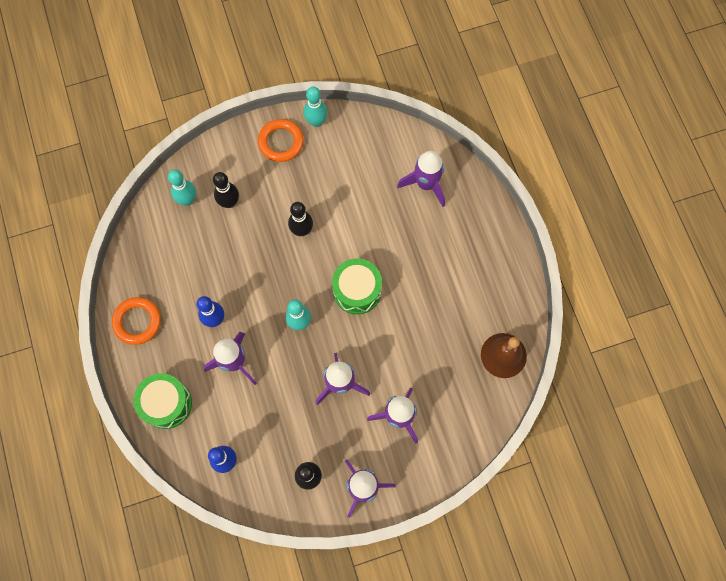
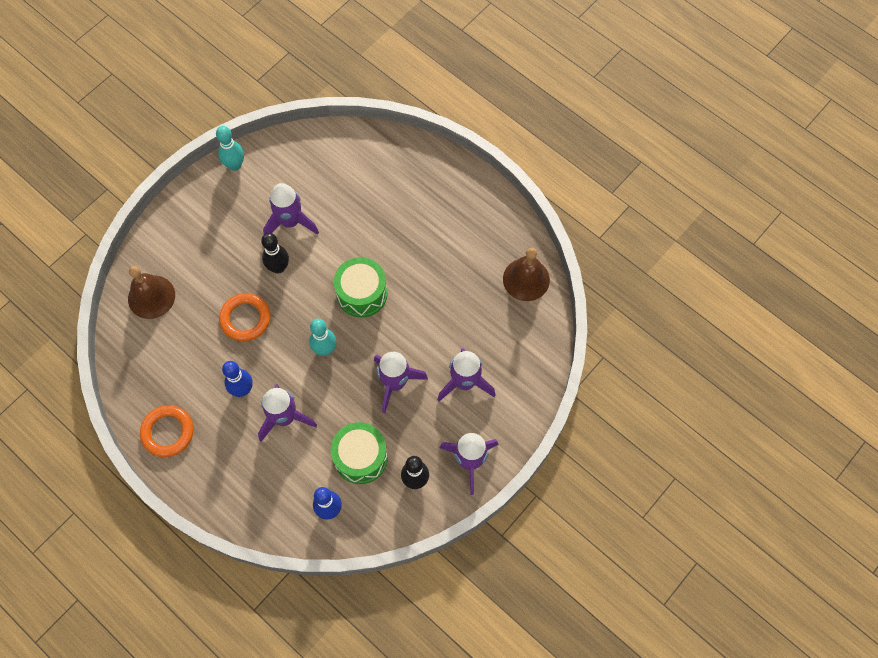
camera: 30 degrees left, 5 degrees down
green drum [133,373,192,429] -> green drum moved to [331,422,388,484]
turquoise bowling pin [168,169,196,206] -> brown bell [128,266,175,319]
black bowling pin [213,172,239,208] -> none
orange ring [258,119,304,162] -> orange ring moved to [219,293,271,341]
purple rocket [397,151,445,207] -> purple rocket moved to [263,183,319,235]

